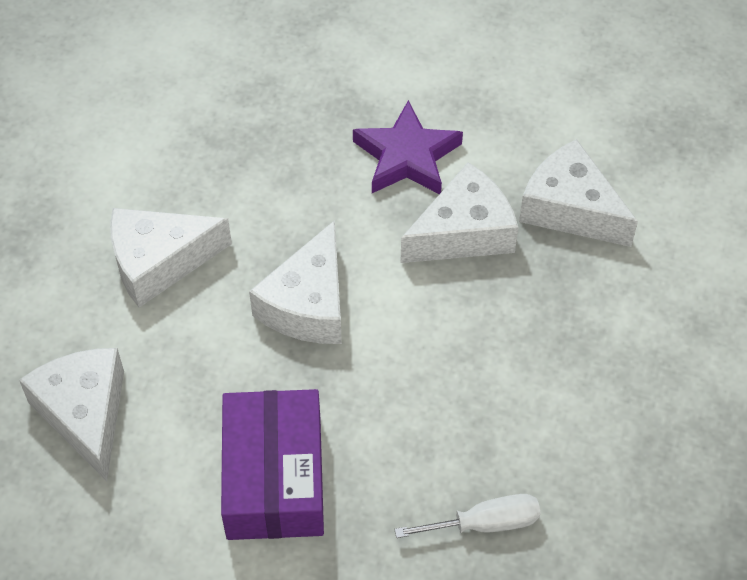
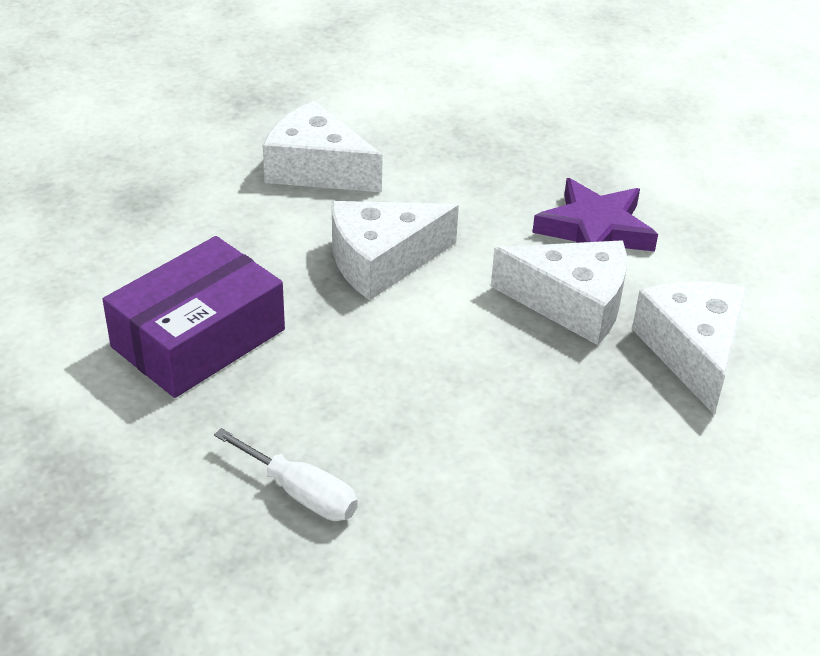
camera: 45 degrees right, 15 degrees down
white cheese [19,348,124,481] -> none

